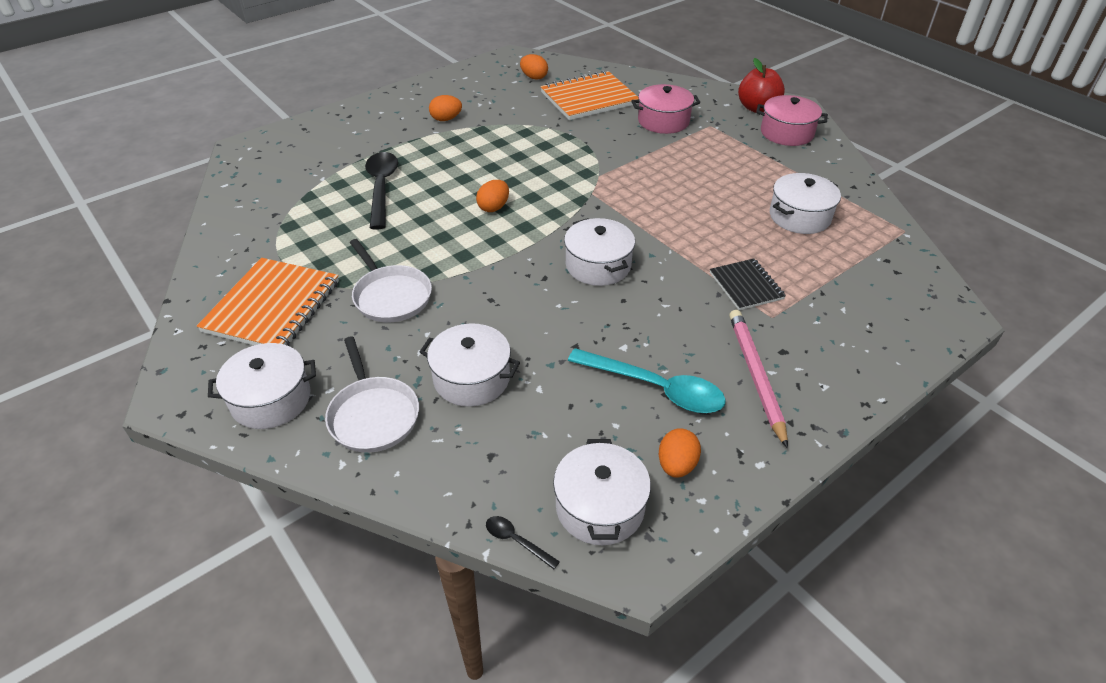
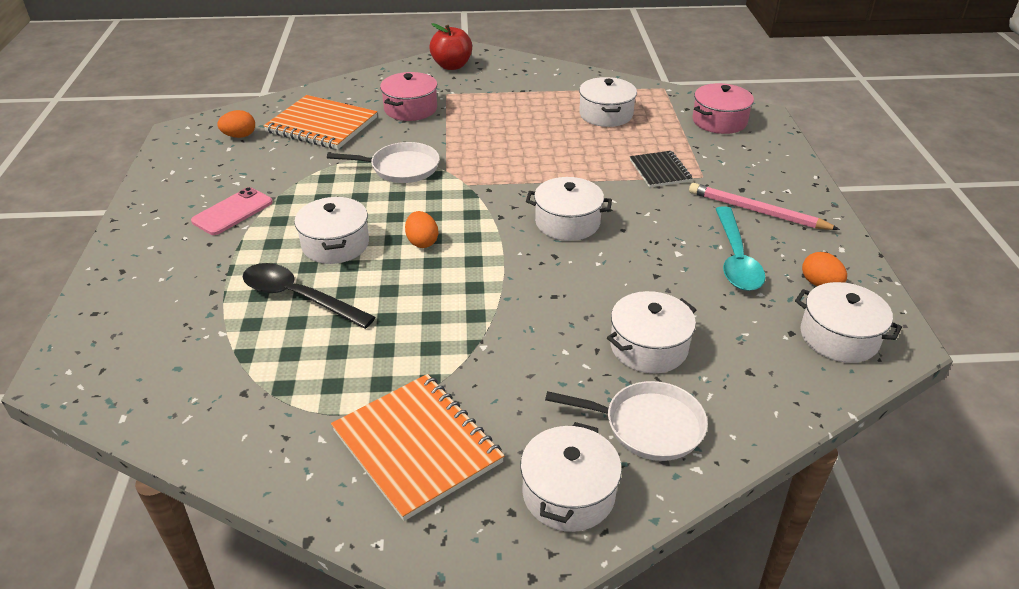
camera: 55 degrees left, 5 degrees down
white pan [350,239,432,322] -> white pan moved to [327,142,440,183]
orange egg [429,95,462,121] -> pink phone [191,187,273,235]
black spoon [486,516,560,569] -> none
orange notebook [540,70,639,120] -> orange notebook turned 75 degrees counterclockwise [263,95,377,150]
turquoise spoon [568,348,726,413] -> turquoise spoon turned 120 degrees clockwise [716,207,765,291]
black notebook [710,259,786,310] -> black notebook turned 60 degrees clockwise [630,151,692,187]
pink pot [756,95,828,146] -> pink pot moved to [692,83,754,134]
none -> white pot [294,197,369,264]

